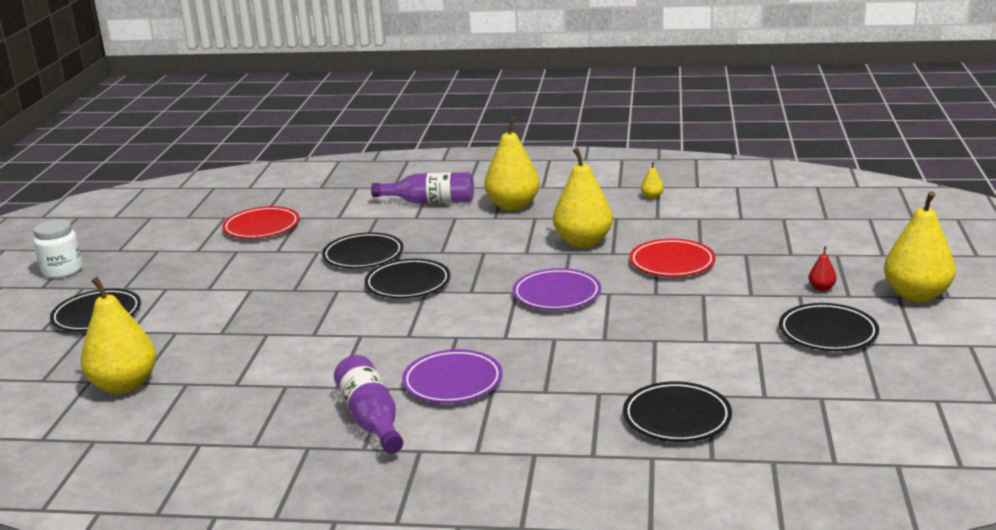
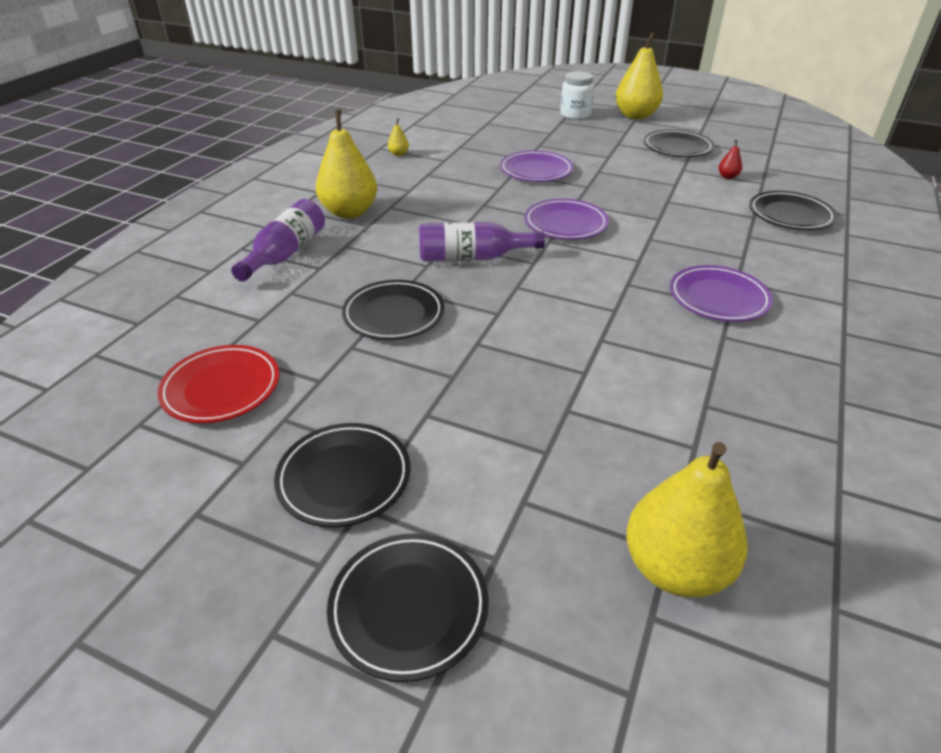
camera: 75 degrees left, 15 degrees up
white jar [33,219,83,279] -> white jar moved to [560,71,594,120]
purple bottle [334,355,403,454] -> purple bottle moved to [419,222,545,262]
black plate [365,259,450,298] -> black plate moved to [274,423,411,527]
yellow pear [553,148,613,248] -> none
red plate [629,239,716,277] -> purple plate [500,150,573,182]
red pear [809,246,837,291] -> red pear moved to [718,139,742,179]

